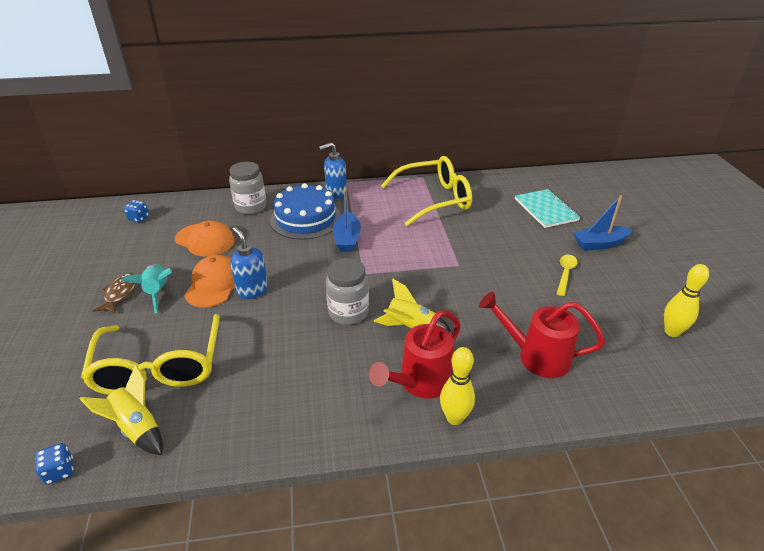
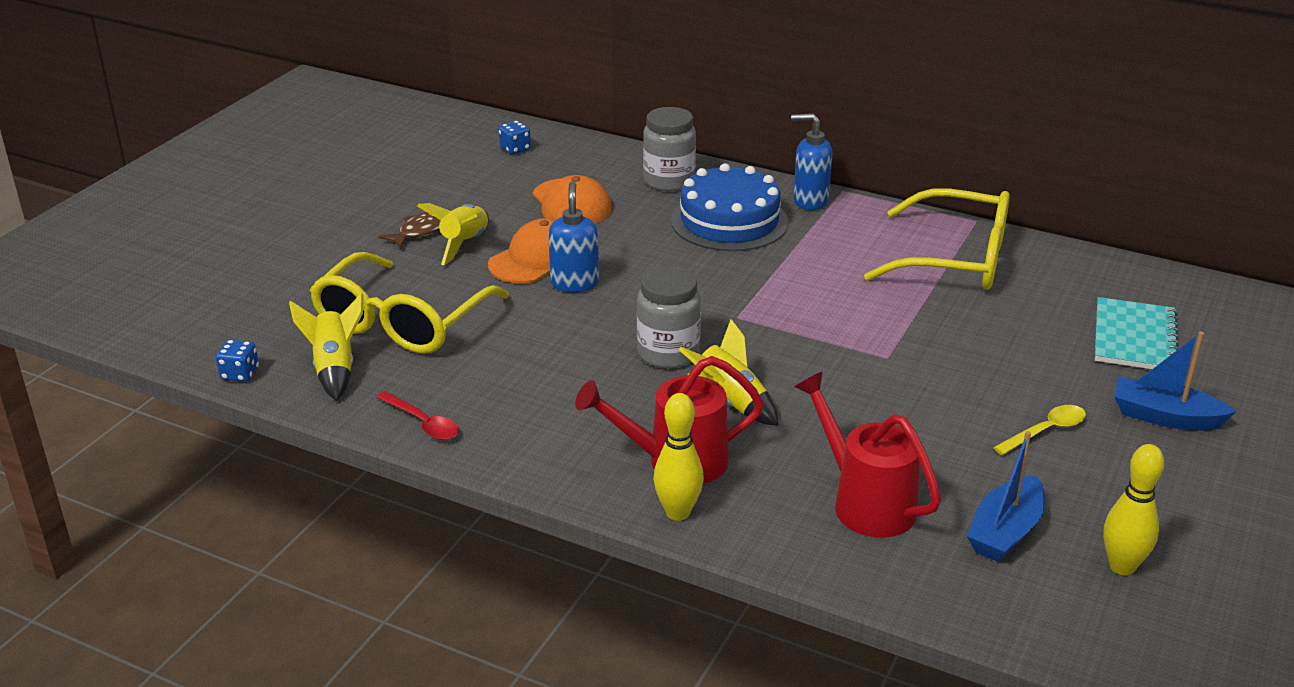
camera: 35 degrees right, 5 degrees down
turquoise rocket [121,264,172,313] -> yellow rocket [417,203,489,265]
blue boat [333,188,361,252] -> blue boat moved to [967,431,1045,562]
none -> red spoon [376,391,459,440]

